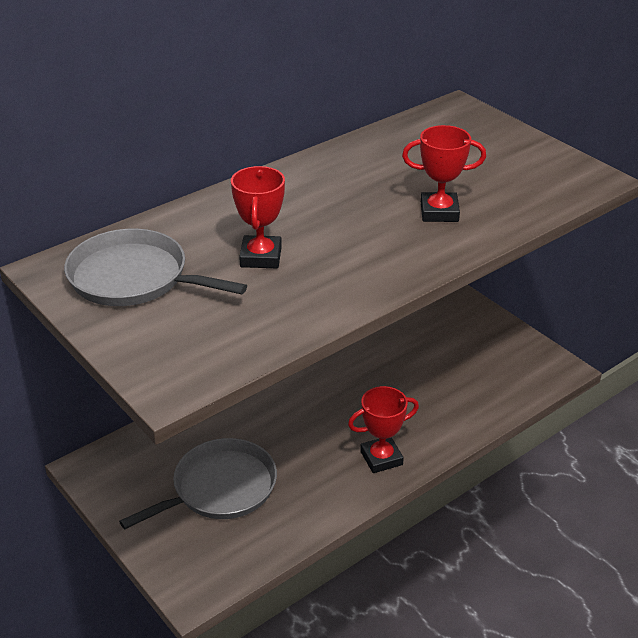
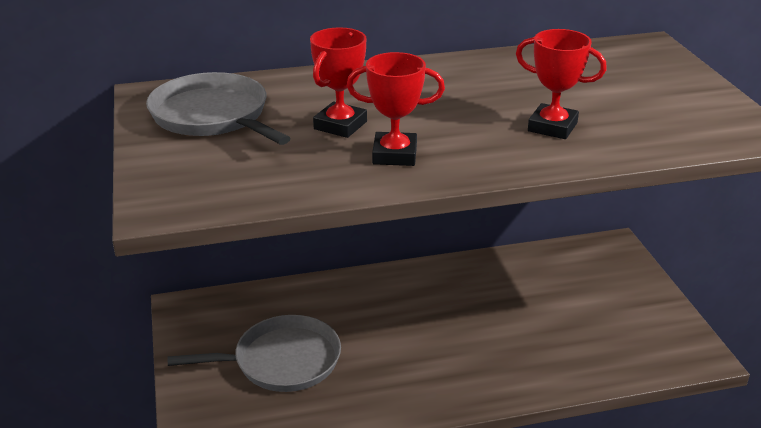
camera: 25 degrees right, 5 degrees down
red trophy [348,386,419,473] -> red trophy moved to [347,52,445,166]

